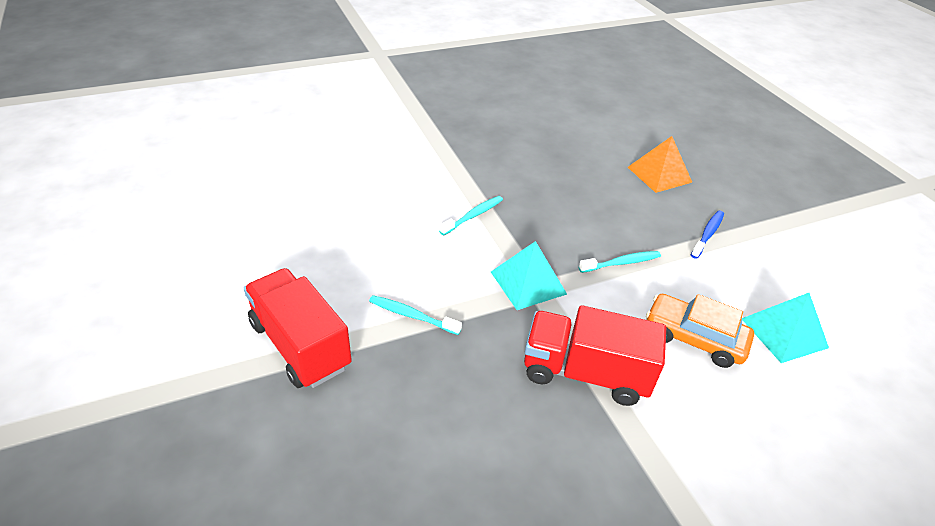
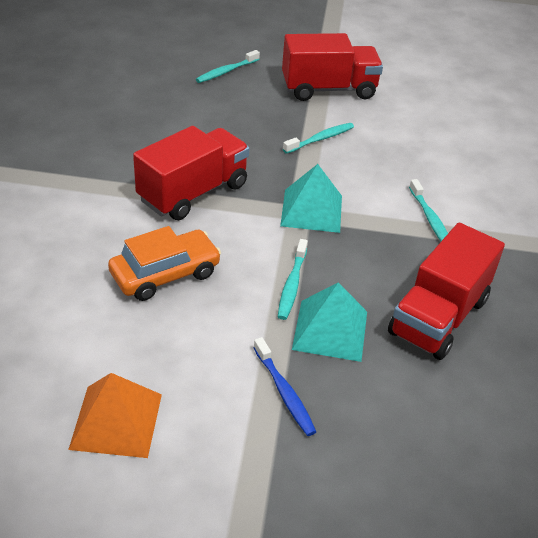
camera: 120 degrees right, 0 degrees up
orange pyramid [628,136,692,193] -> orange pyramid moved to [68,373,162,458]
turquoise pyramid [742,293,829,363] -> turquoise pyramid moved to [292,282,367,362]
none -> turquoise toothbrush [196,50,260,83]
none -> red truck [388,223,505,360]

